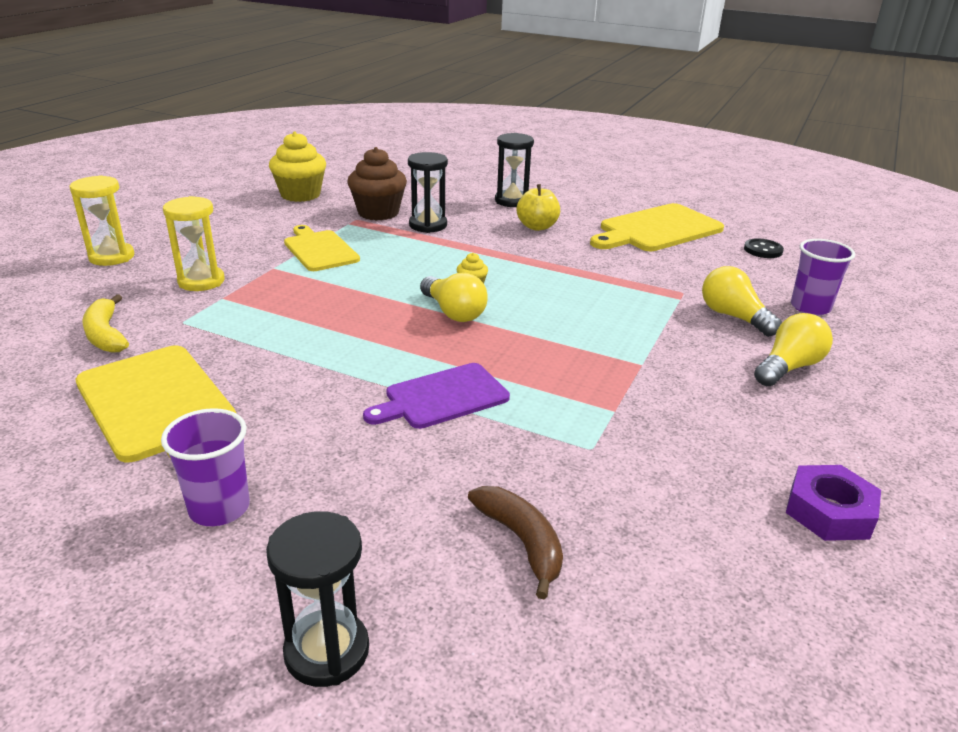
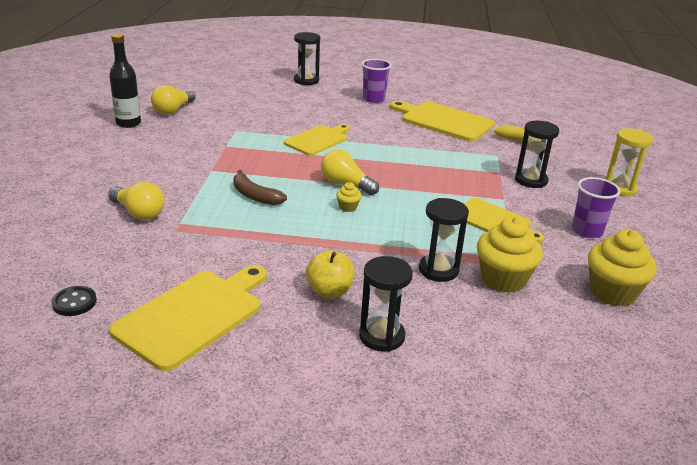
camera: 160 degrees right, 0 degrees up
yellow hourglass [163,196,224,291] -> black hourglass [515,121,559,188]
brown cupcake [347,147,407,220] -> yellow cupcake [477,217,543,293]
purple cutting board [363,363,510,429] -> yellow cutting board [284,124,350,156]
brown banana [468,486,563,599] -> brown banana moved to [233,170,287,205]
yellow light bulb [754,313,833,386] -> yellow light bulb moved to [151,85,195,115]
purple nut [786,465,881,541] -> black bottle [109,34,141,128]
purple cup [791,239,855,315] -> purple cup moved to [572,177,621,238]

